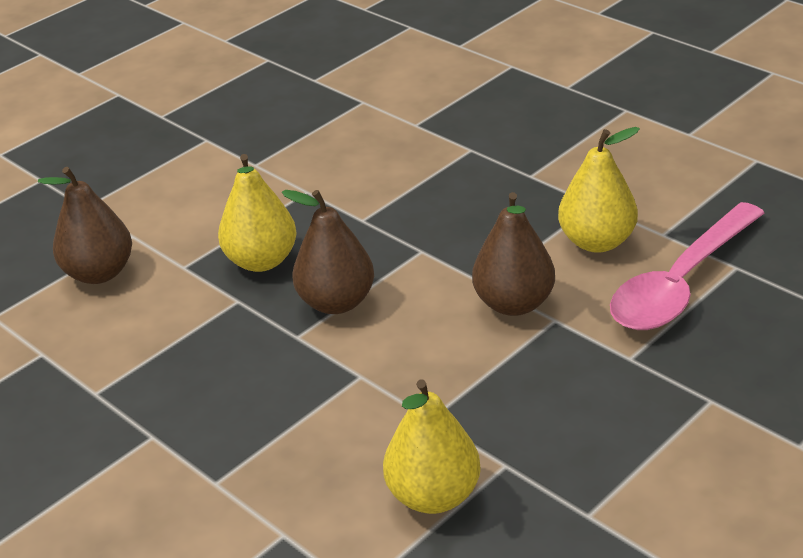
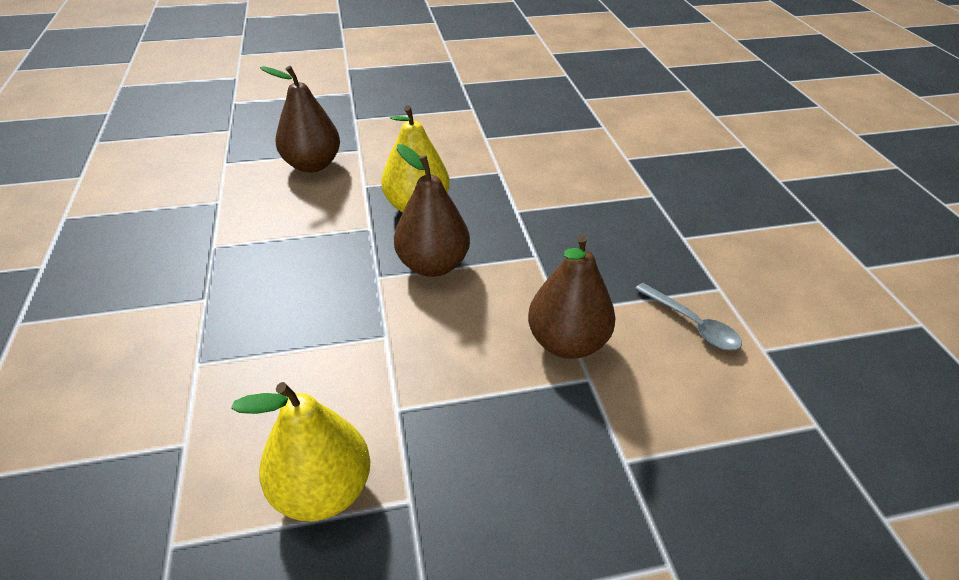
camera: 30 degrees right, 5 degrees up
yellow pear [558,127,640,253] -> grey spoon [635,283,742,351]
pink spoon [610,202,764,330] -> none

